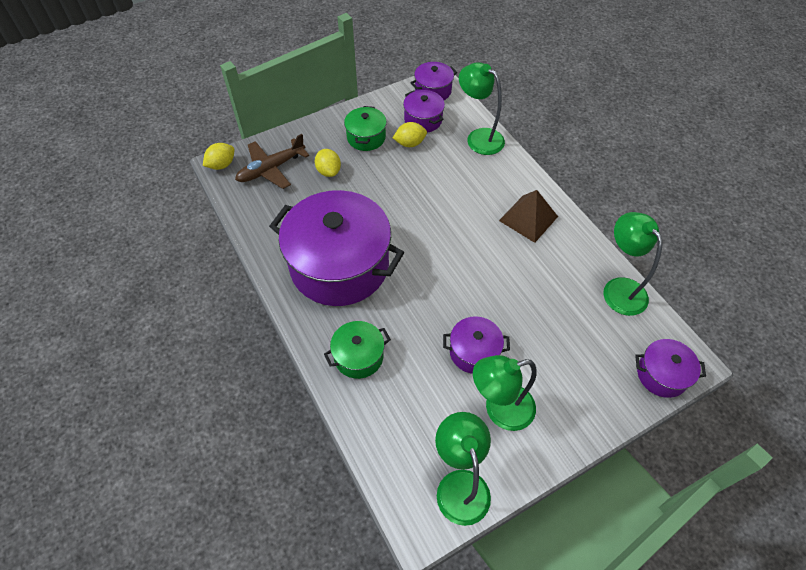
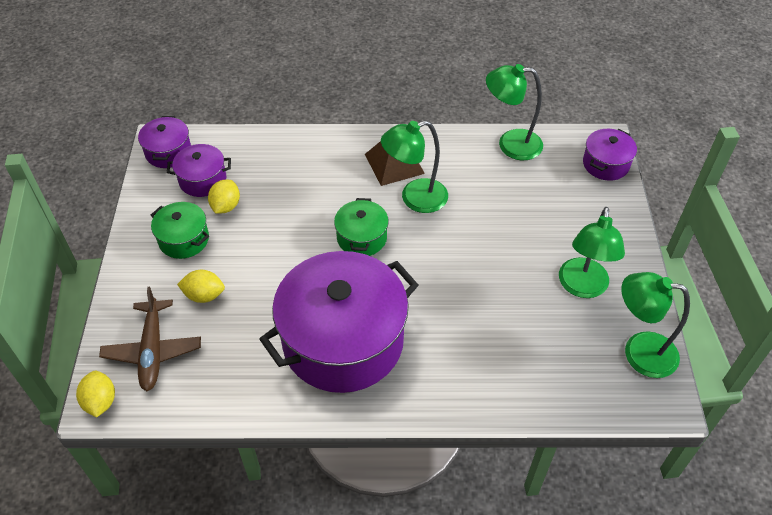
camera: 60 degrees left, 5 degrees down
green pot [324,321,391,379] -> green pot moved to [334,198,389,256]
purple pot [443,316,510,374] -> none
green lamp [459,62,505,155] -> green lamp moved to [381,121,448,213]

